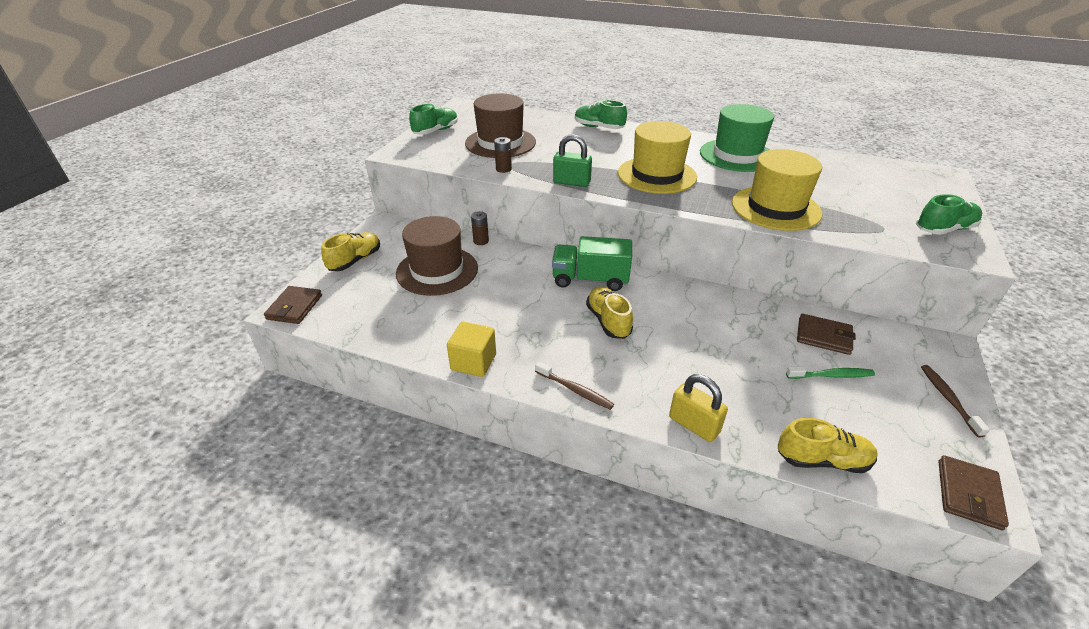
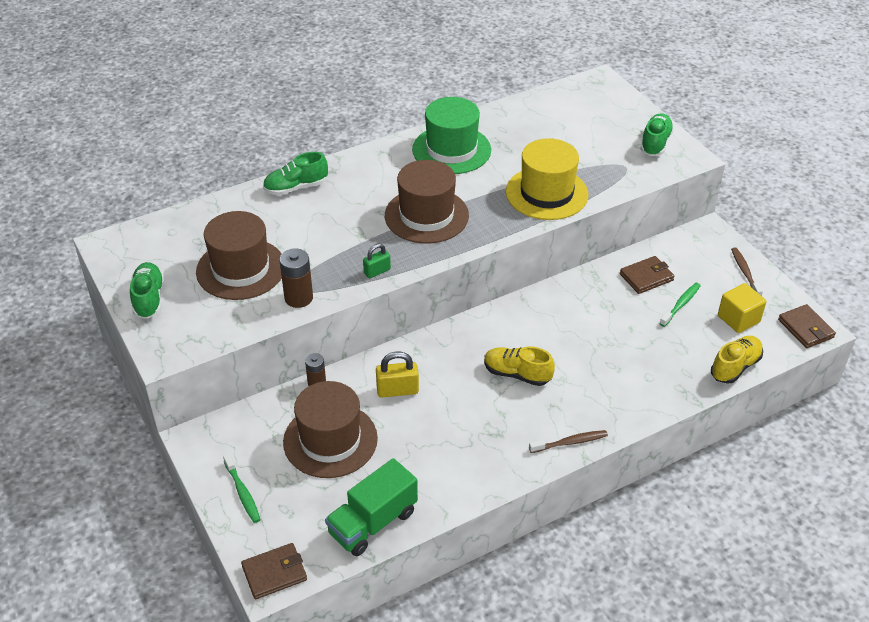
camera: 50 degrees left, 5 degrees up
brown wallet [264,286,322,324] -> brown wallet turned 75 degrees counterclockwise [241,543,307,599]
yellow shoe [321,232,380,271] -> green toothbrush [223,454,261,523]
yellow cube [447,321,496,377] -> yellow cube moved to [718,283,766,333]
brown battery [494,137,512,173] -> brown battery [279,248,313,308], size x1.53
green truck [552,236,632,291] -> green truck moved to [325,458,418,556]
green padlock [553,134,592,187] -> green padlock [363,244,391,278], size x0.66
yellow hat [618,121,697,194] -> brown hat [385,160,469,244]
yellow padlock [669,374,728,442] -> yellow padlock moved to [376,351,419,398]
brown toothbrush [921,365,990,438] -> brown toothbrush turned 45 degrees clockwise [731,247,763,296]

